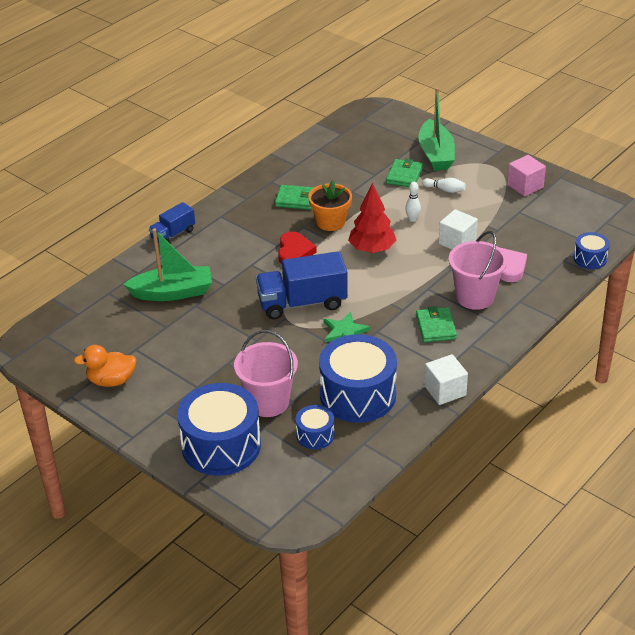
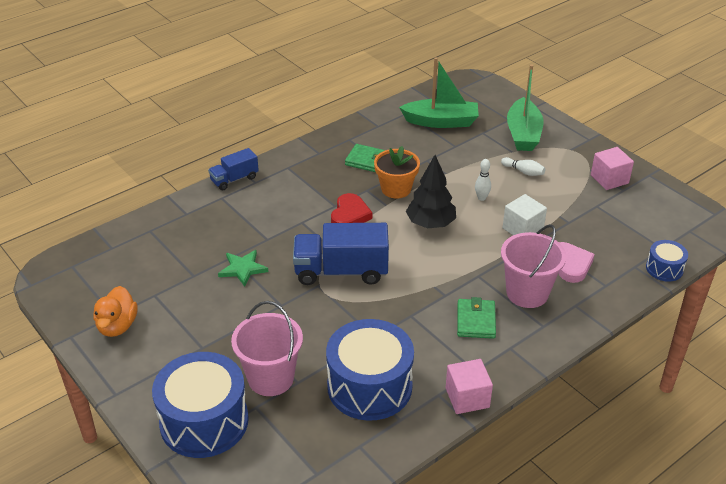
camera: 10 degrees right, 0 degrees up
orange duck [74,345,136,387] -> orange duck turned 90 degrees counterclockwise [94,286,137,337]
green boat [123,228,212,301] -> green boat moved to [399,57,479,128]
blue drum [296,405,334,449] -> none
green star [324,312,370,342] -> green star moved to [218,250,268,287]
red tree [348,183,396,253] -> black tree [406,155,456,228]
green wallet [386,159,423,187] -> none
white cube [424,354,468,405] -> pink cube [446,359,493,414]

